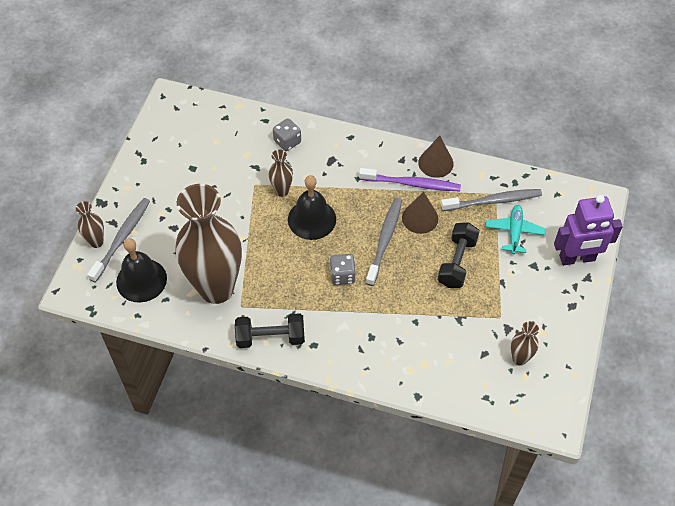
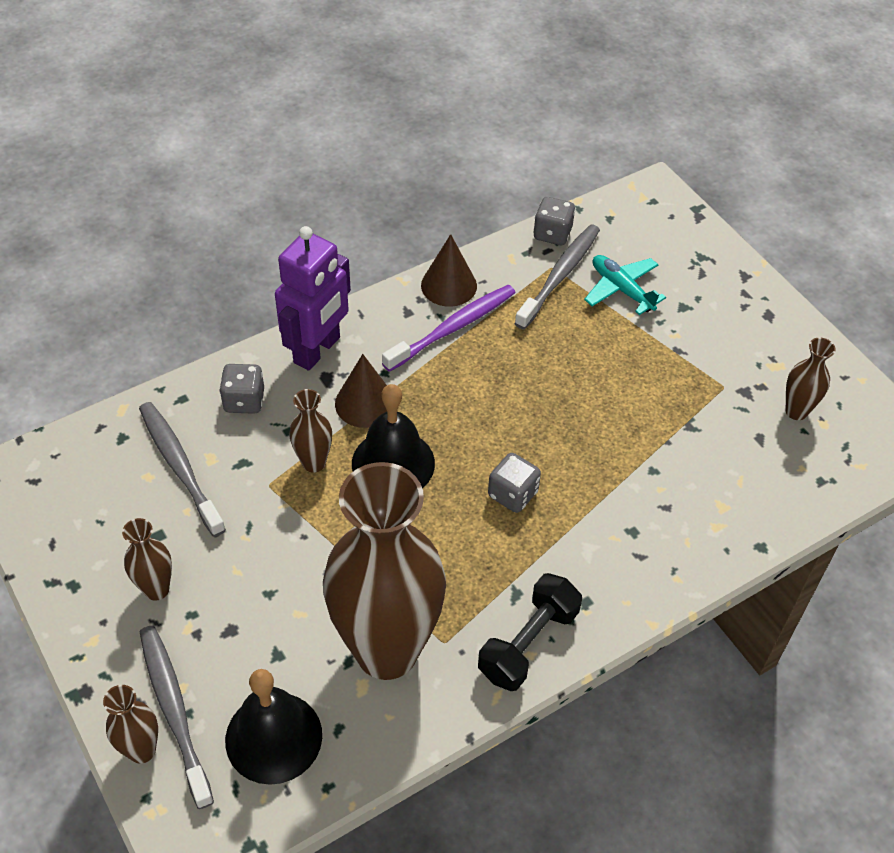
camera: 50 degrees left, 5 degrees down
grey toothbrush [366,198,402,286] -> grey toothbrush moved to [139,402,226,537]
brown cone [402,191,438,234] -> brown cone moved to [335,354,387,428]
black dumbbell [438,222,480,288] -> none
purple robot [554,195,623,265] -> purple robot moved to [275,226,351,371]
none -> brown vase [122,518,172,601]
none -> grey dice [533,197,575,245]

